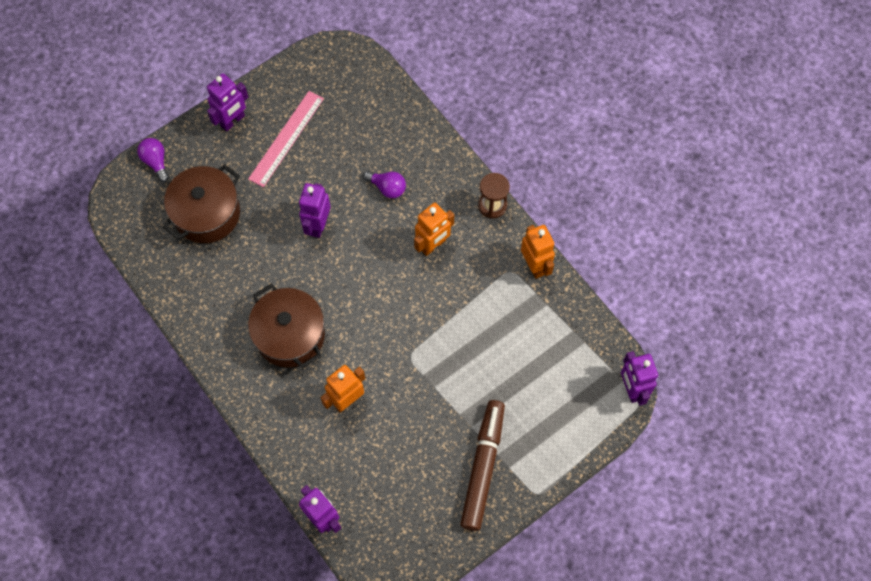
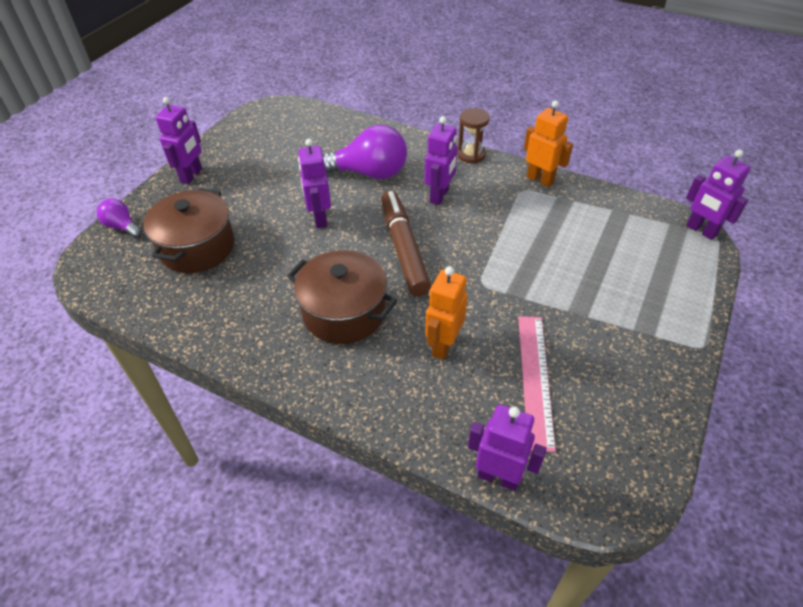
camera: 25 degrees left, 20 degrees down
pink ruler [248,91,324,187] -> pink ruler moved to [518,316,556,452]
purple light bulb [363,171,406,198] -> purple light bulb [323,125,407,179], size x1.91
orange robot [414,202,454,256] -> purple robot [425,116,458,205]
brown marker [460,400,505,531] -> brown marker moved to [381,191,431,297]

